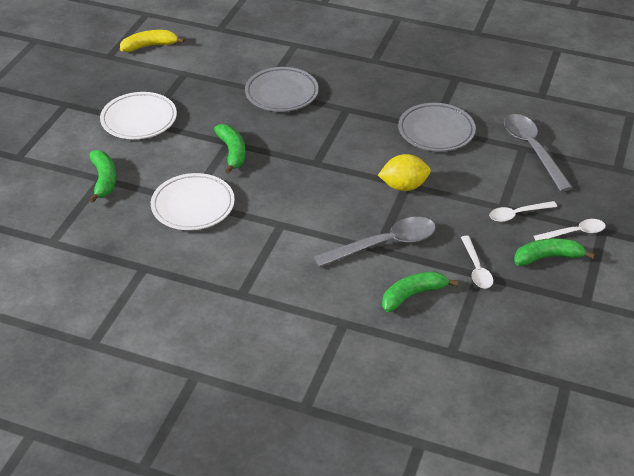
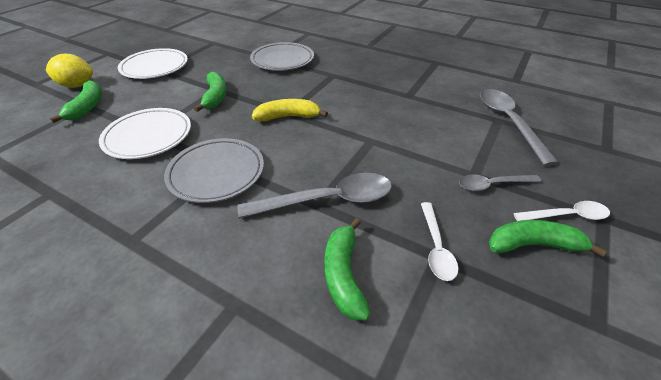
camera: 10 degrees right, 0 degrees up
yellow banana [120,30,185,52] -> yellow banana moved to [252,99,328,121]
yellow lemon [378,154,431,191] -> yellow lemon moved to [46,54,93,88]
green banana [382,271,458,312] -> green banana turned 75 degrees counterclockwise [325,218,371,320]
grey plate [398,103,476,151] -> grey plate moved to [164,138,264,203]
white spoon [489,201,557,222] -> grey spoon [459,174,542,191]

